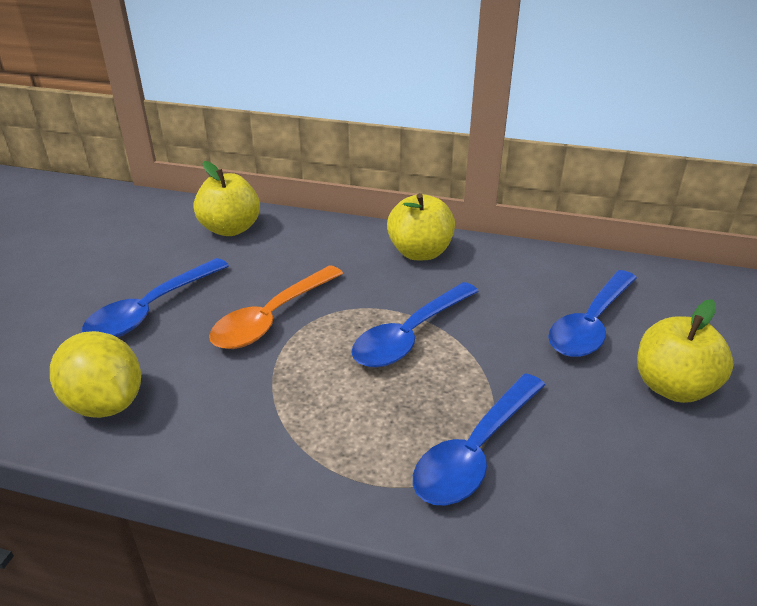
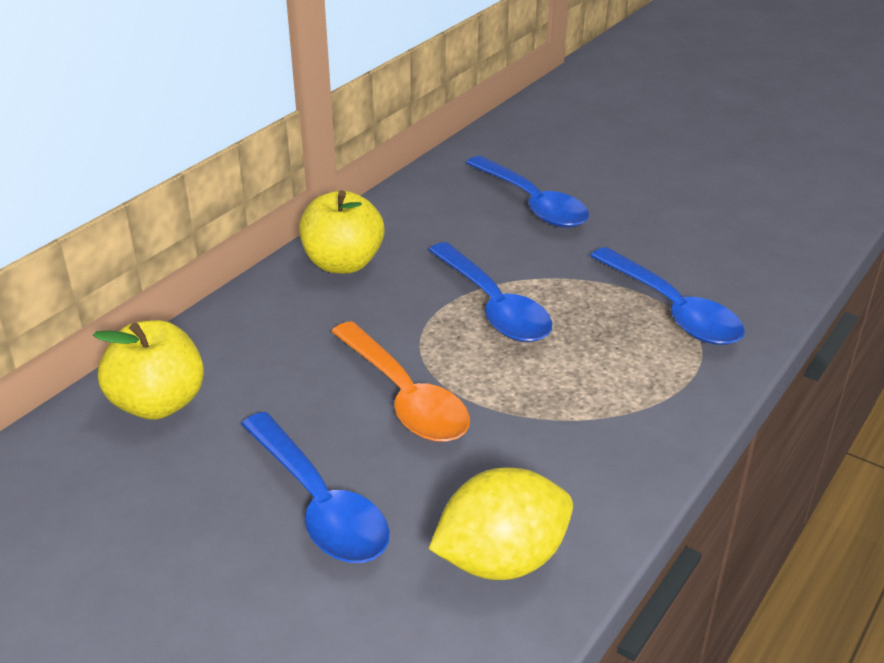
camera: 70 degrees left, 0 degrees up
yellow apple [637,299,734,403] -> none

